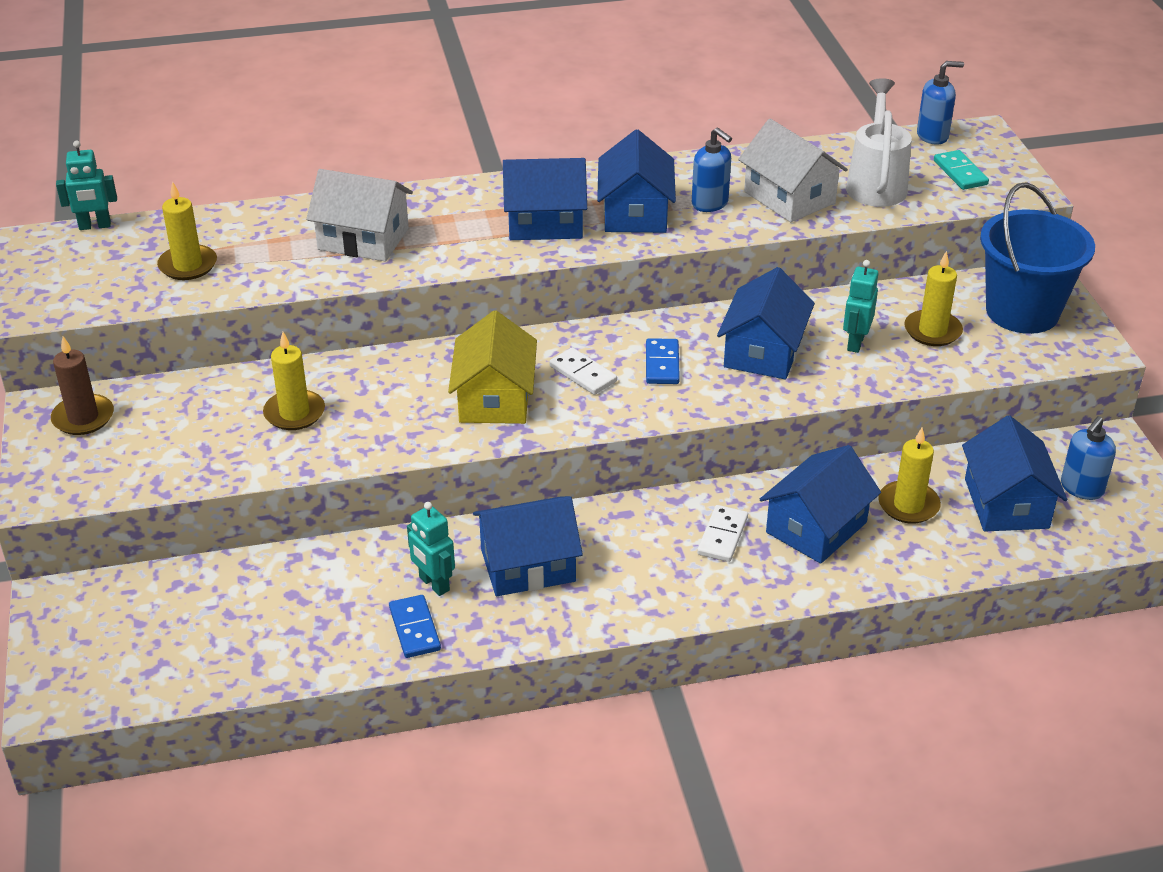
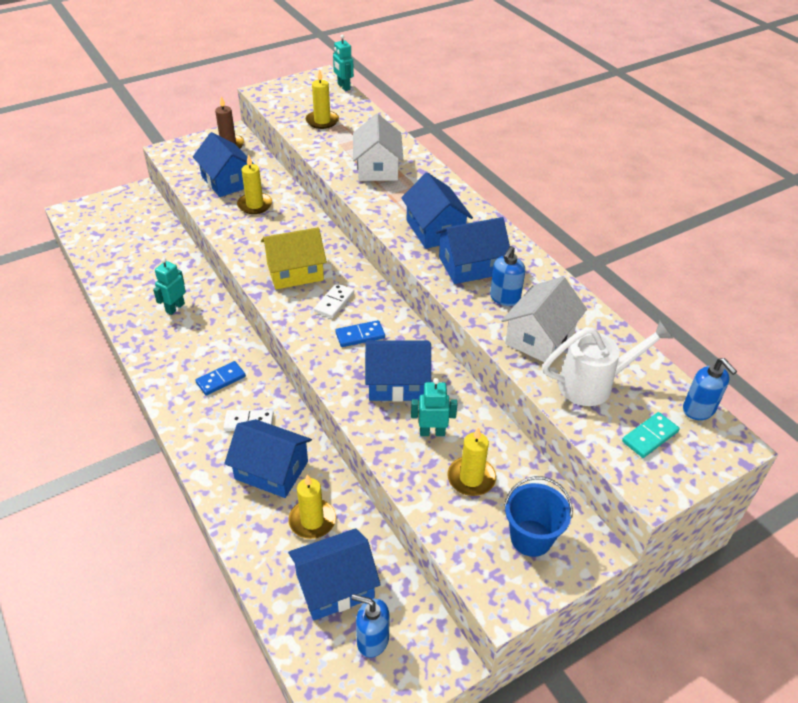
camera: 70 degrees right, 5 degrees up
blue domino [389,595,441,658] -> blue domino moved to [195,361,246,396]
blue house [473,496,583,596] -> blue house moved to [193,132,254,197]
blue bucket [980,182,1095,334] -> blue bucket [504,476,573,557], size x0.64

